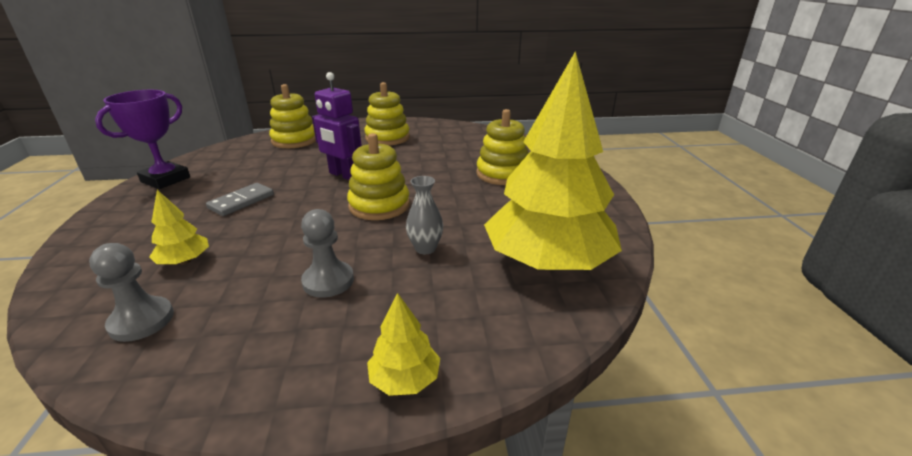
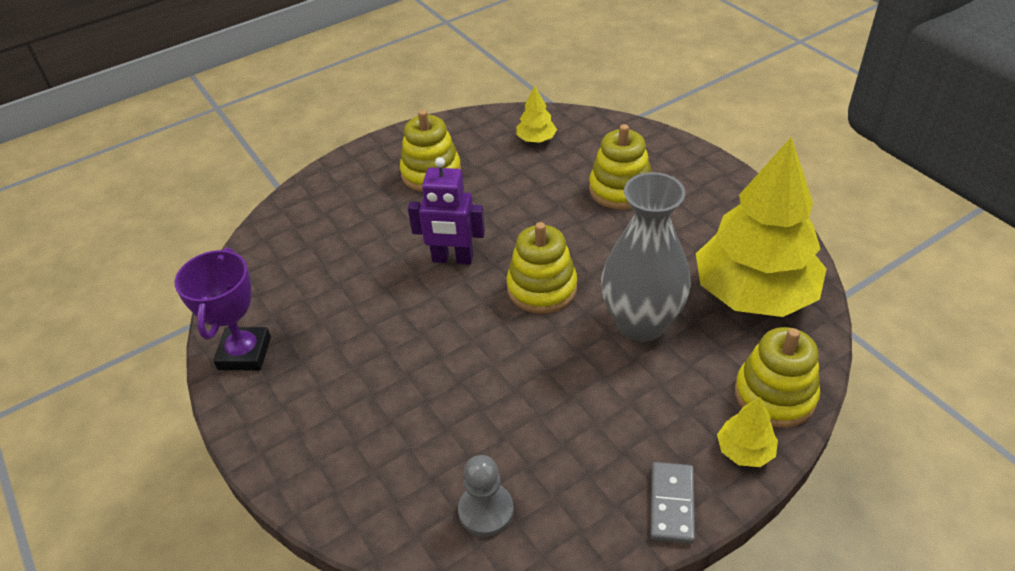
camera: 25 degrees left, 15 degrees up
yellow tree [149,190,209,265] -> yellow tree moved to [516,86,557,143]
grey domino [206,183,274,216] -> grey domino moved to [651,462,695,544]
yellow stacking toy [269,84,316,148] -> yellow stacking toy moved to [735,327,820,428]
grey pawn [301,209,354,298] -> none
grey vase [406,176,443,254] -> grey vase [601,172,691,342], size x2.23

